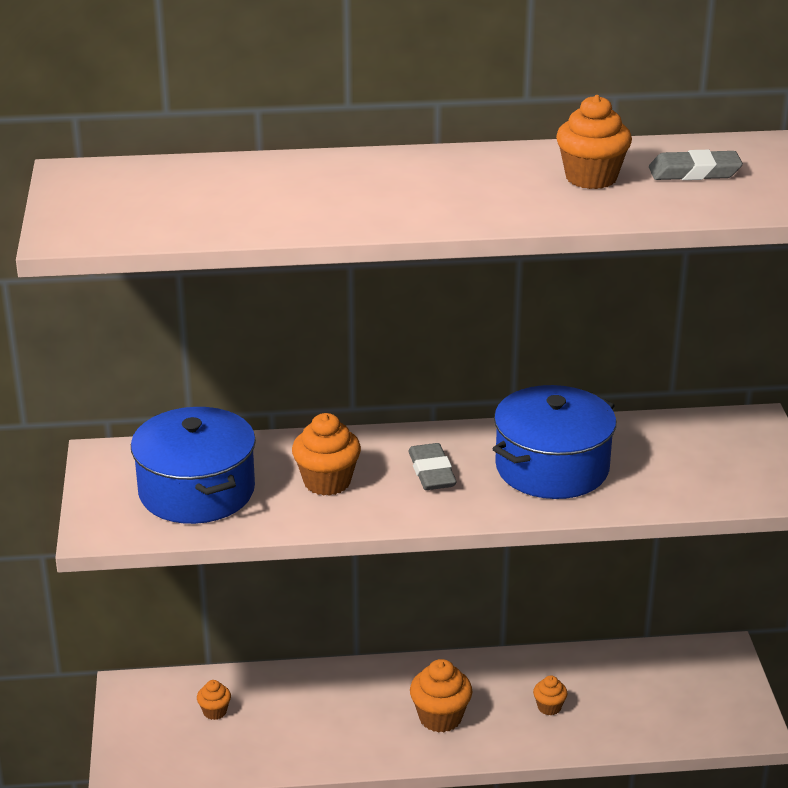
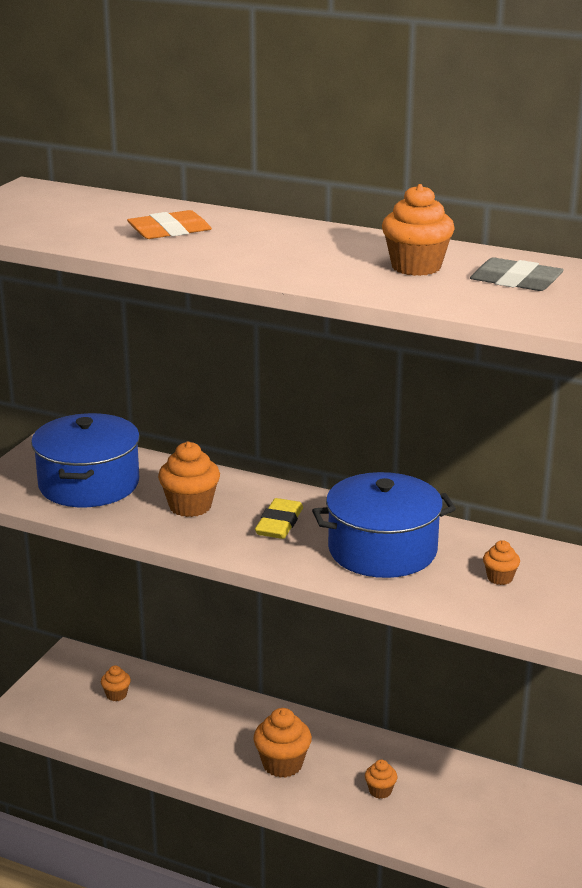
camera: 30 degrees right, 5 degrees down
grey eraser [408,443,457,490] -> yellow eraser [255,498,303,539]
none -> orange eraser [127,210,212,239]
none -> orange cupcake [483,540,520,585]

